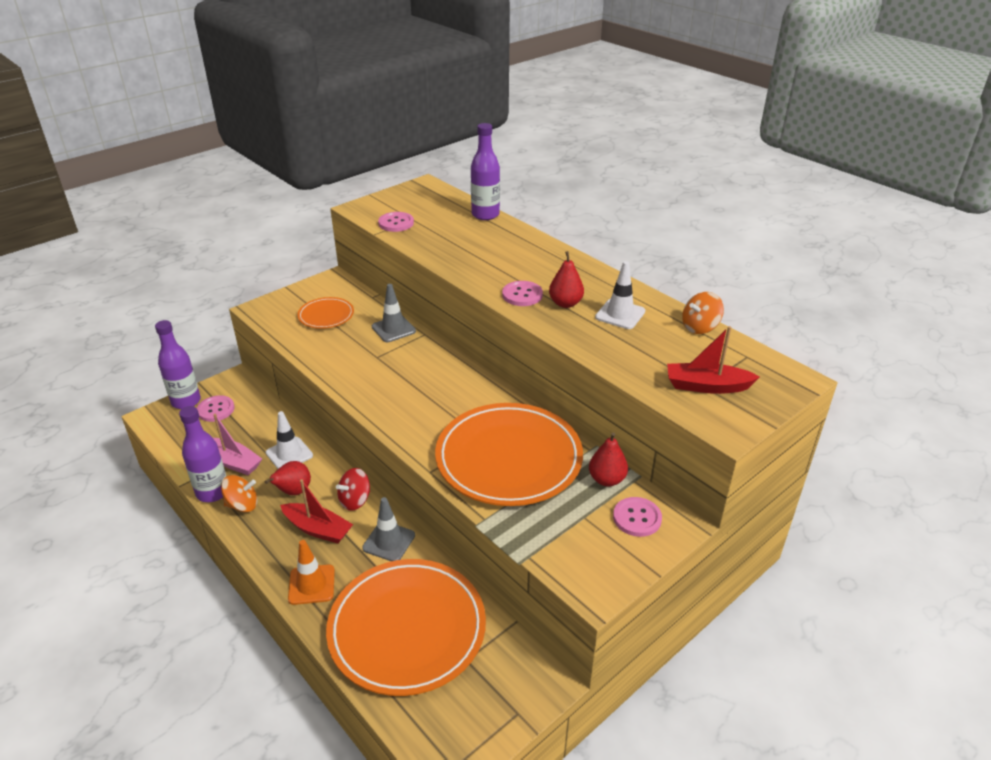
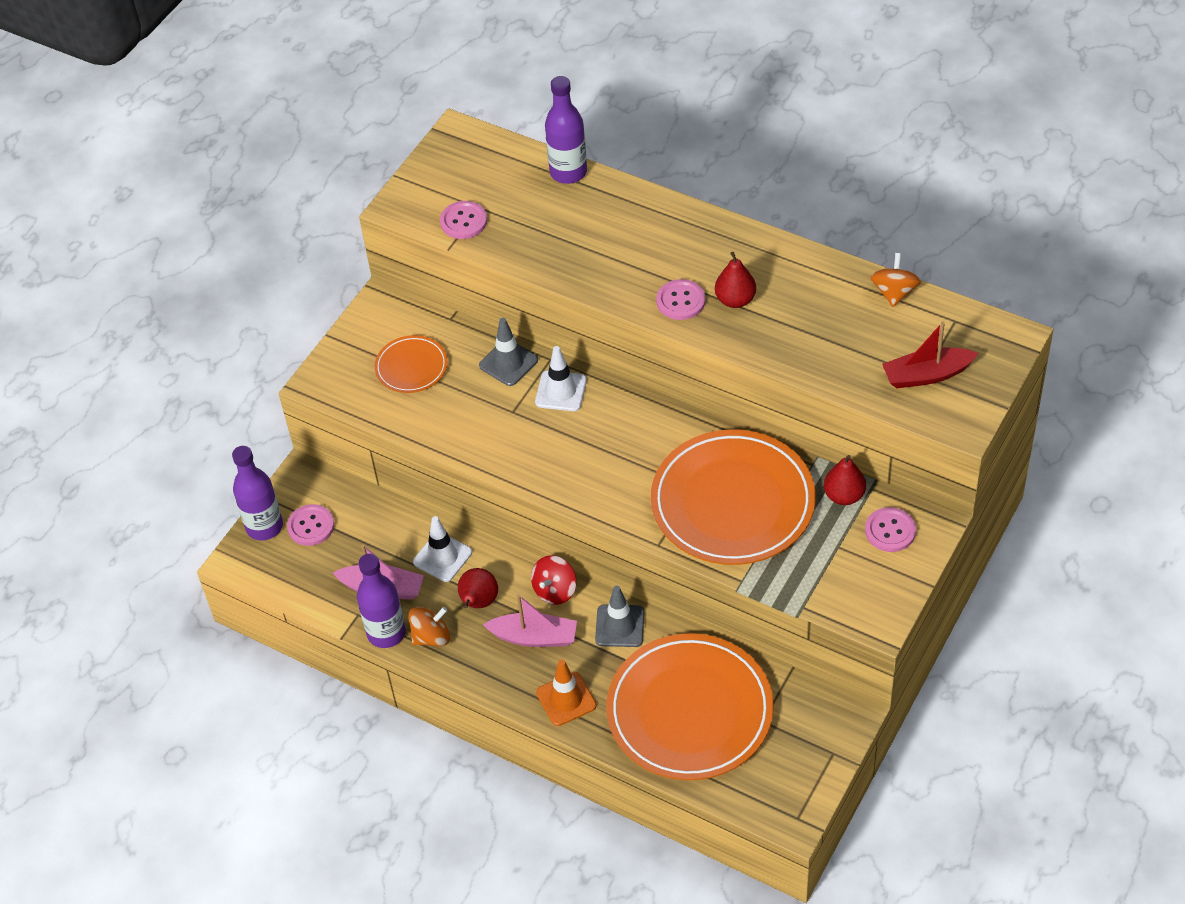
camera: 15 degrees left, 15 degrees up
red boat [280,479,353,544] -> pink boat [483,594,577,647]
white traffic cone [595,261,645,329] -> white traffic cone moved to [535,346,587,411]
orange spinning top [682,292,724,334] -> orange spinning top turned 150 degrees clockwise [870,253,921,307]

